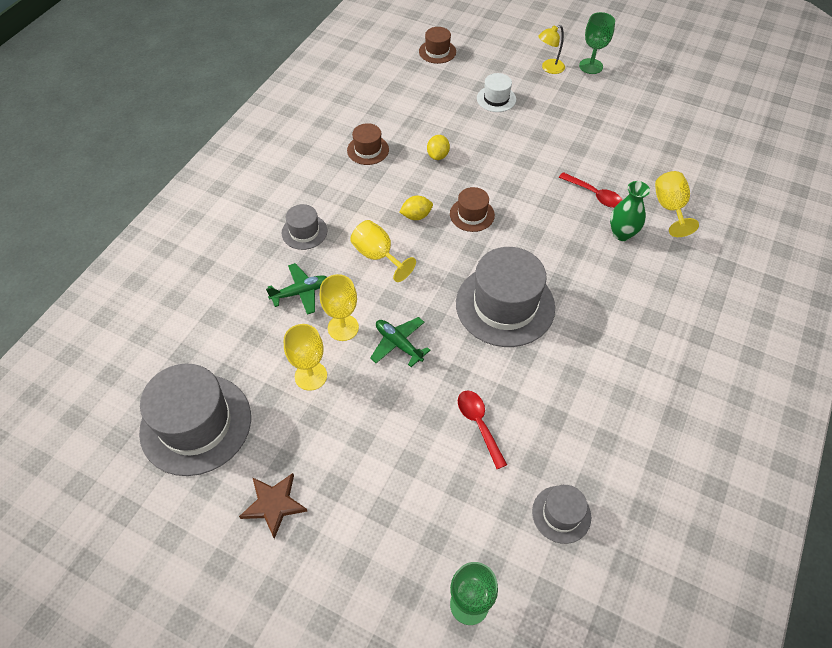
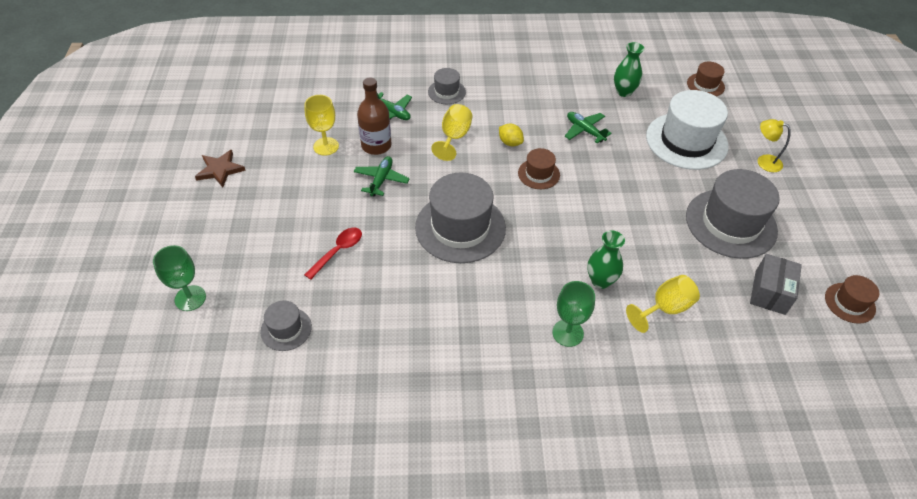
camera: 60 degrees right, 5 degrees down
grey hat [139,364,251,476] -> grey hat moved to [686,169,780,259]
yellow goblet [320,274,359,341] -> brown bottle [357,77,392,155]
brown hat [347,123,389,165] -> brown hat moved to [825,275,879,324]
yellow lemon [427,135,450,160] -> green plane [565,112,612,143]
white hat [477,73,516,112] -> white hat [646,90,729,170], size x2.02
red spoon [559,172,622,208] -> none
green goblet [579,12,615,74] -> green goblet moved to [552,281,595,347]
none -> green vase [614,42,644,97]
none -> grey box [750,254,802,315]

